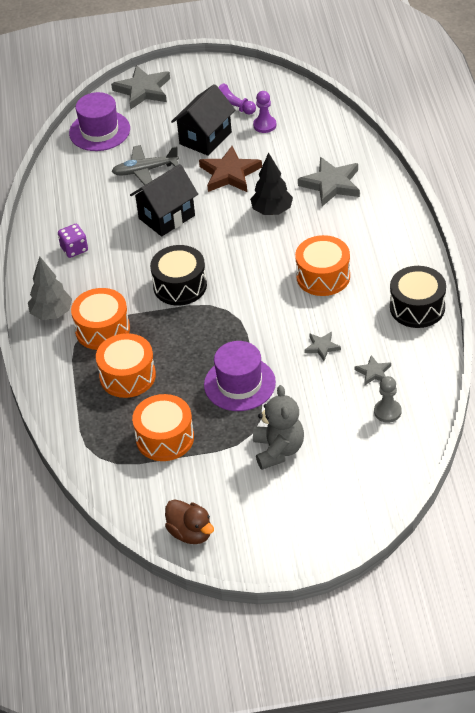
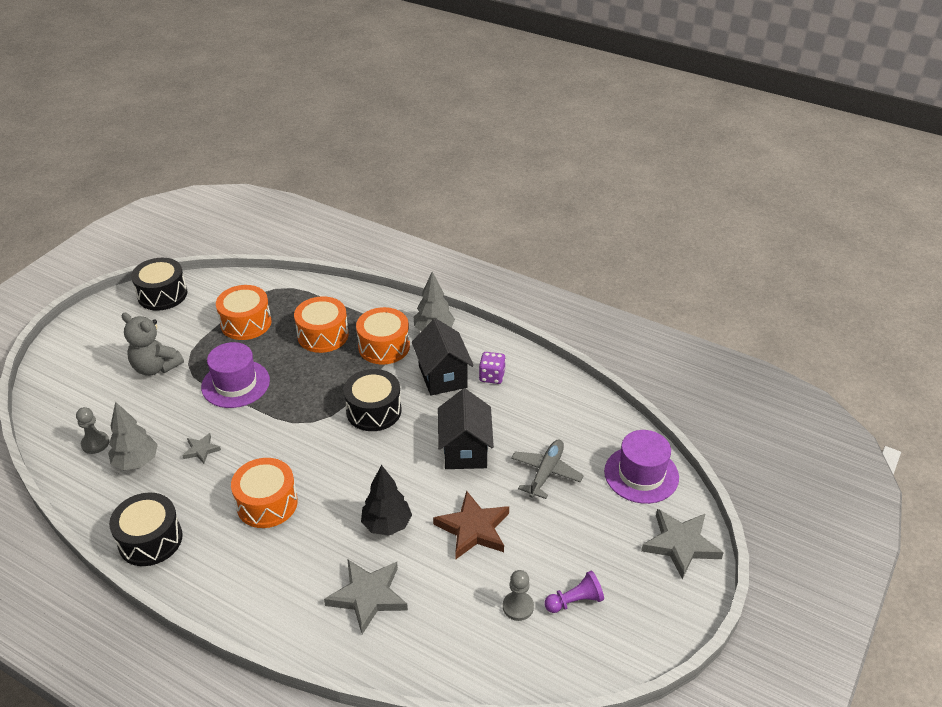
camera: 125 degrees right, 5 degrees down
brown duck [165,499,214,544] -> black drum [131,258,187,311]
black house [171,84,235,156] -> black house moved to [412,318,474,395]
purple pawn [253,91,276,133] -> grey pawn [503,570,534,621]
grey star [355,355,391,385] -> grey tree [108,402,158,470]

